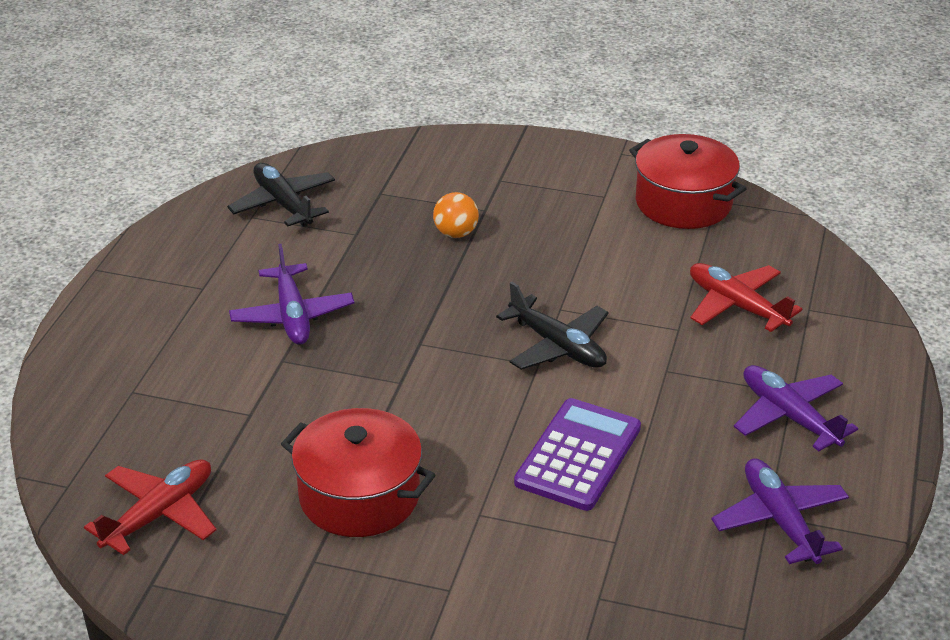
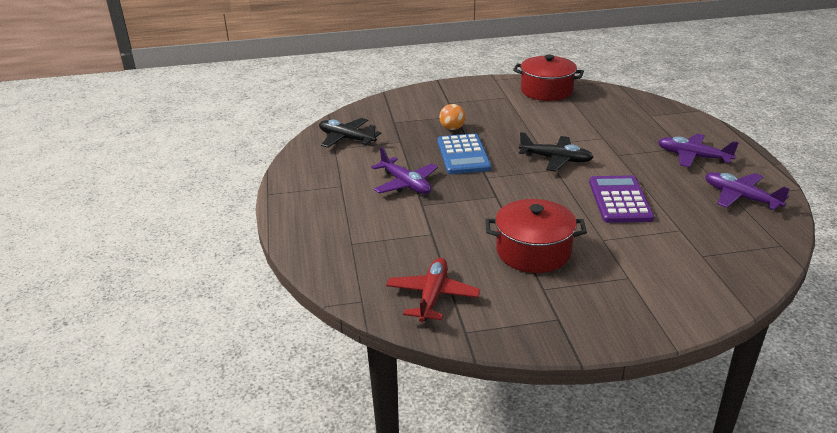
camera: 25 degrees left, 5 degrees down
red plane [690,263,802,332] -> none
none -> blue calculator [437,133,491,174]

